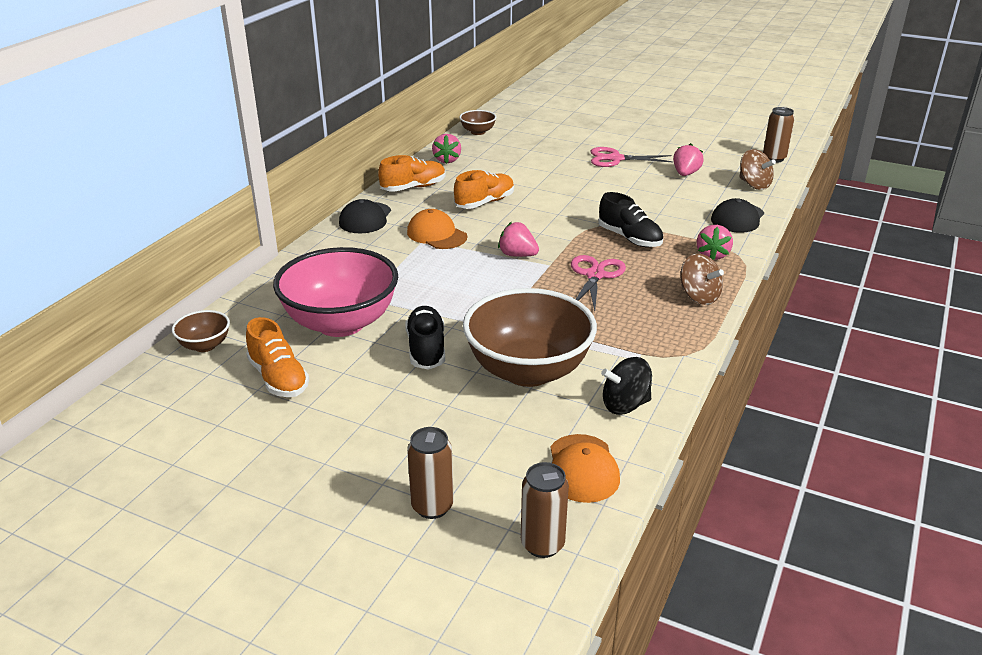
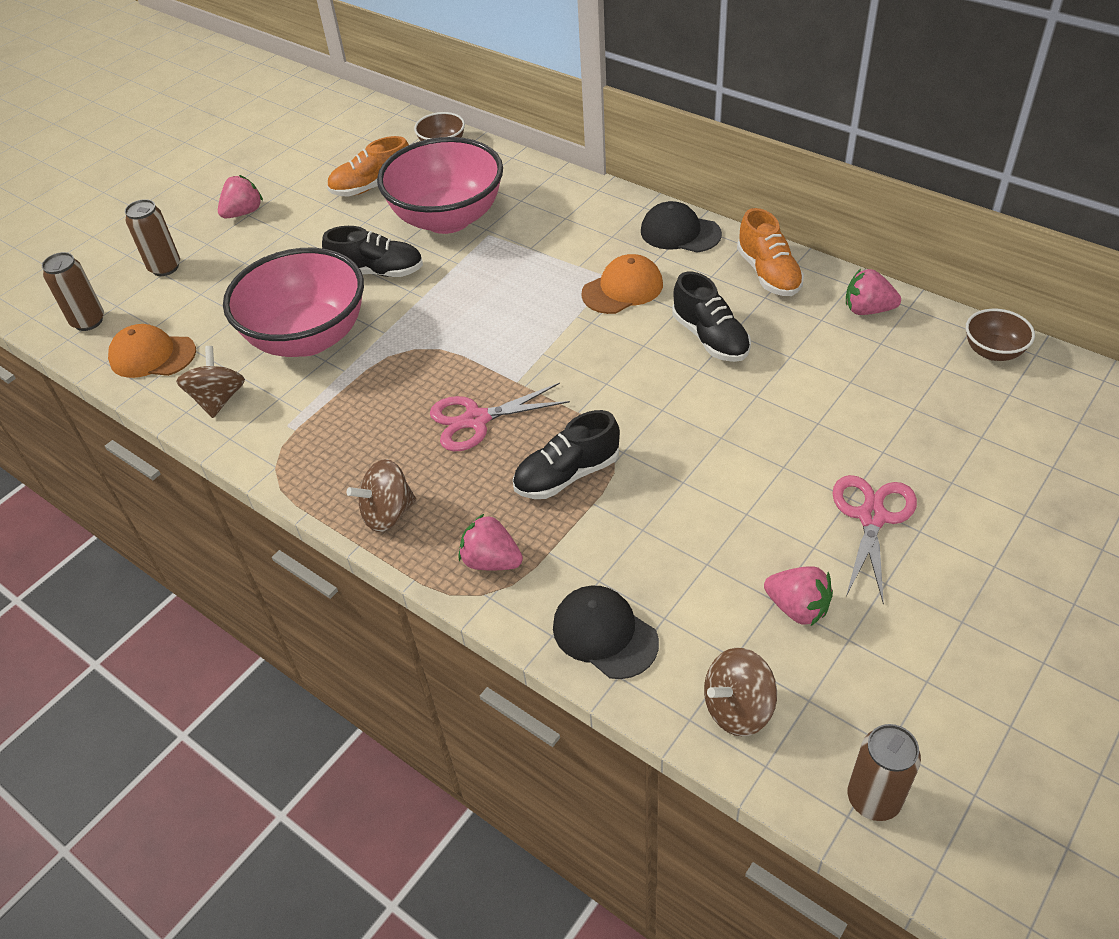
camera: 105 degrees right, 15 degrees up
orange shoe [454,170,514,209] -> black shoe [672,272,751,362]
brown bowl [463,288,597,387] -> pink bowl [223,248,364,357]
pink strawberry [498,222,539,257] -> pink strawberry moved to [218,175,263,219]
pink scissors [571,255,626,311] -> pink scissors turned 135 degrees clockwise [430,383,570,451]
black spinning top [601,357,652,415] -> brown spinning top [176,346,245,418]

